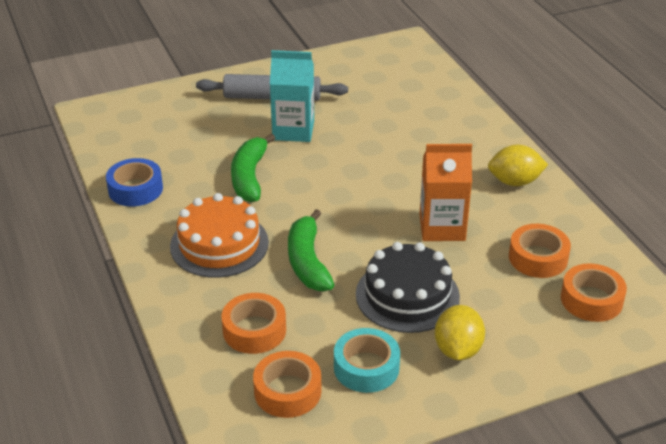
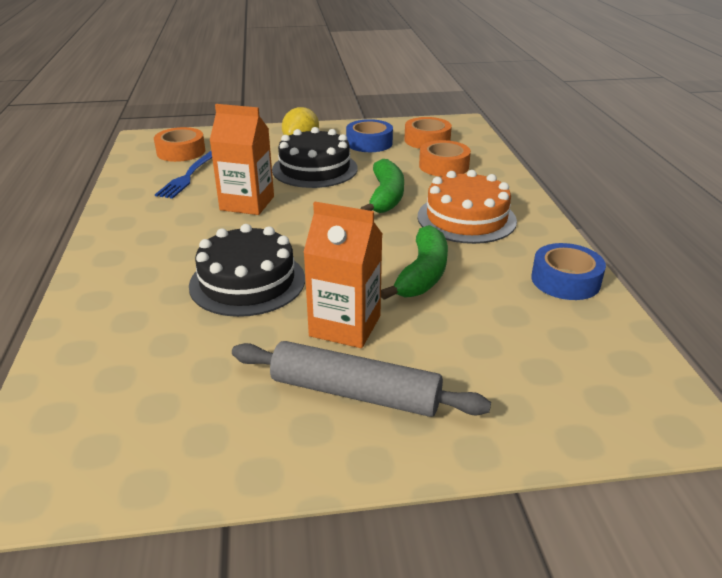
camera: 165 degrees left, 5 degrees down
turquoise carton [270,50,314,142] -> orange carton [303,202,382,348]
turquoise tape [334,328,400,393] -> blue tape [346,119,393,152]
yellow lemon [488,145,548,186] -> none
orange tape [509,224,571,278] -> blue fork [155,151,212,199]
none -> black cake [189,224,305,317]

